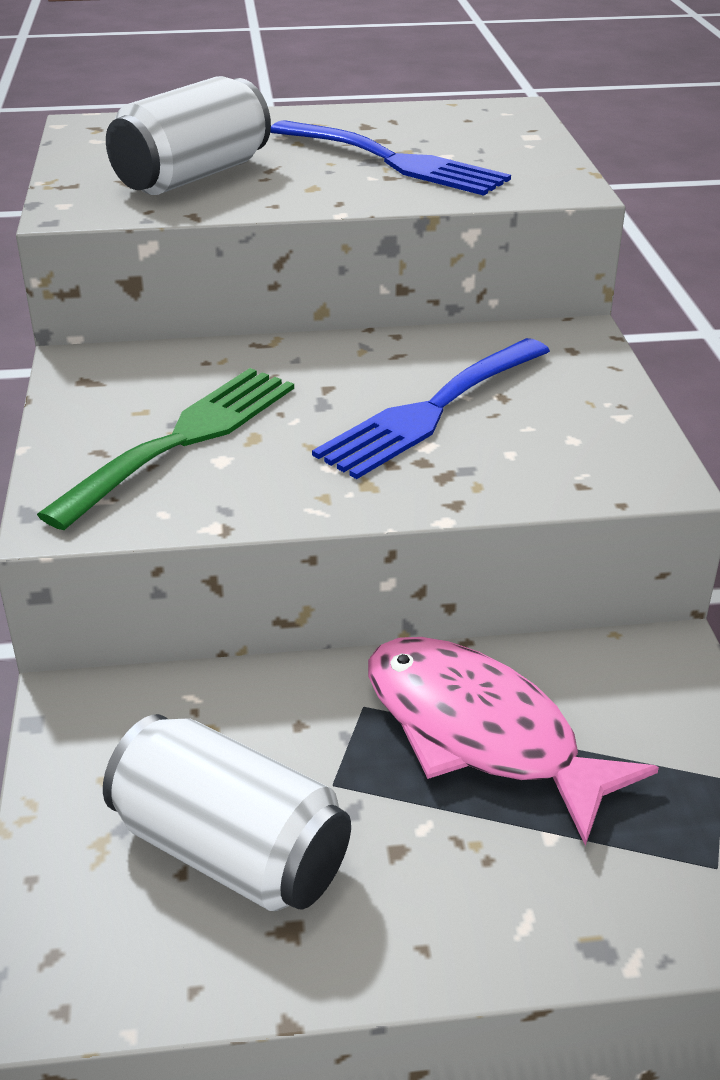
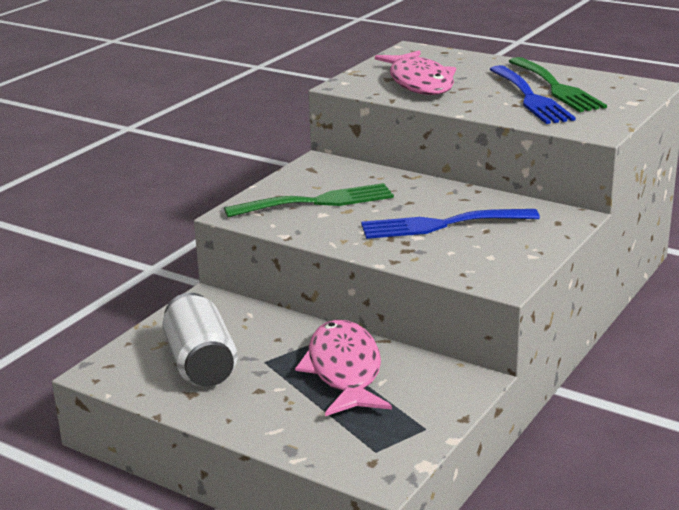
camera: 40 degrees right, 10 degrees down
white can [106,76,271,195] -> pink fish [375,50,456,95]
none -> green fork [509,57,607,112]

